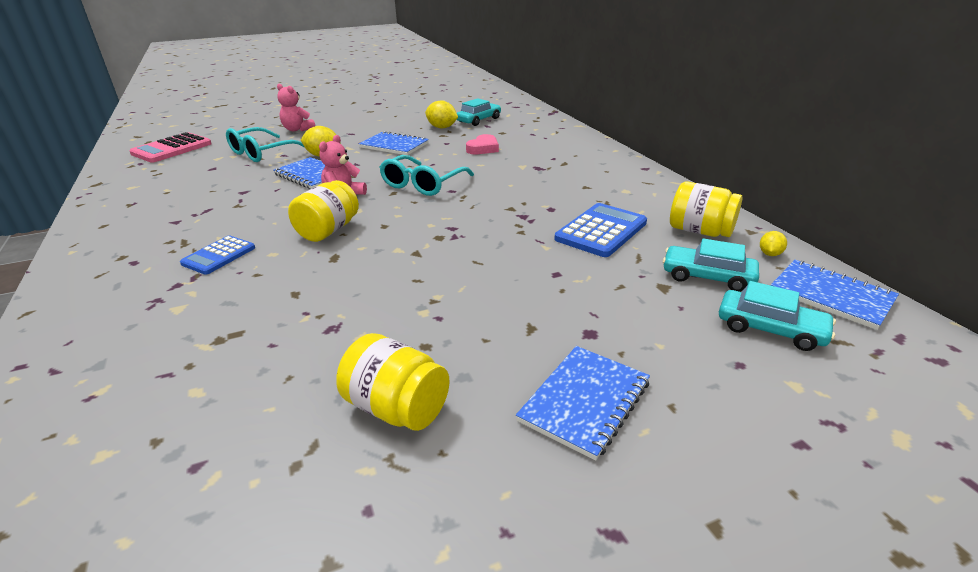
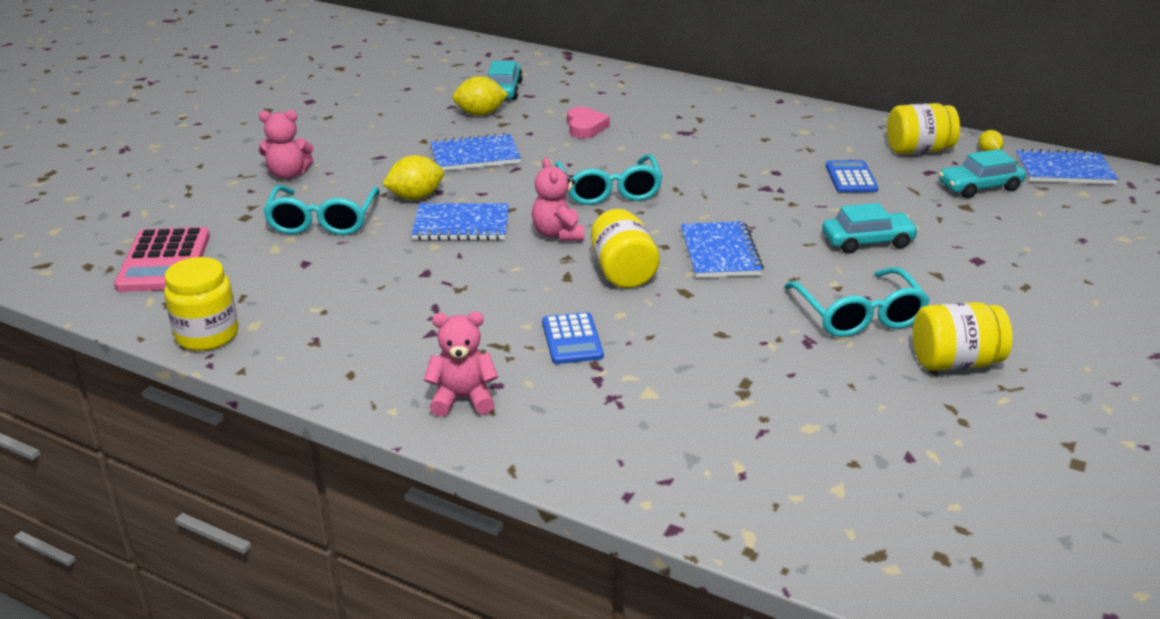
camera: 40 degrees left, 0 degrees up
blue notebook [516,346,650,460] -> blue notebook moved to [681,221,764,278]
blue calculator [555,203,647,257] -> blue calculator [826,160,878,193], size x0.64
turquoise car [719,281,836,351] -> turquoise car moved to [822,203,919,254]
none -> yellow jar [164,257,239,351]
none -> pink teddy bear [424,312,498,417]
none -> turquoise glasses [784,267,930,337]

